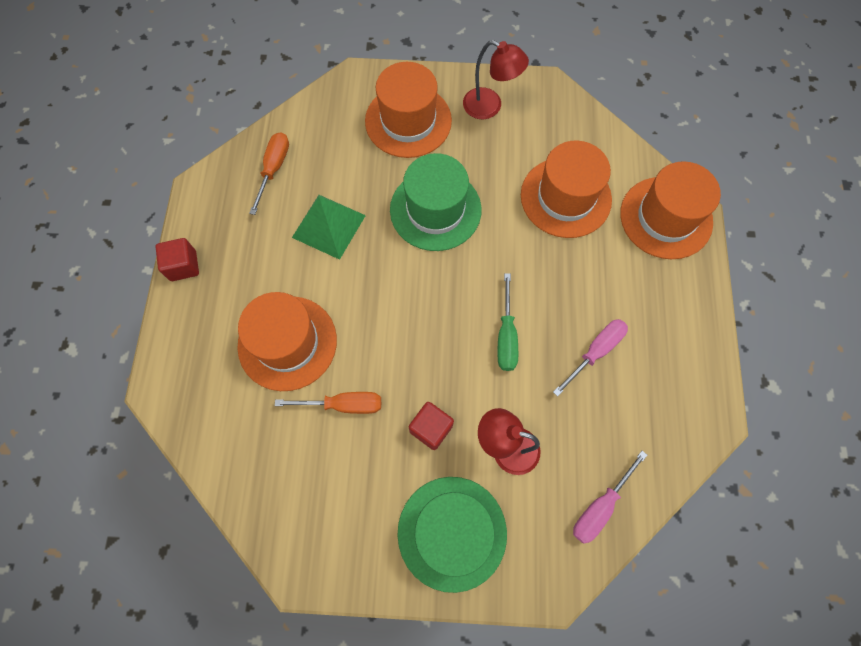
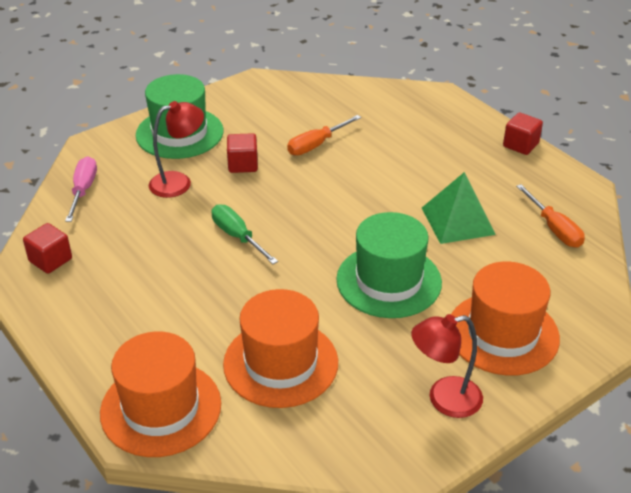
camera: 140 degrees right, 30 degrees down
orange hat [237,292,337,391] -> none
pink screwdriver [553,319,628,397] -> none
none -> red cube [23,223,72,274]

